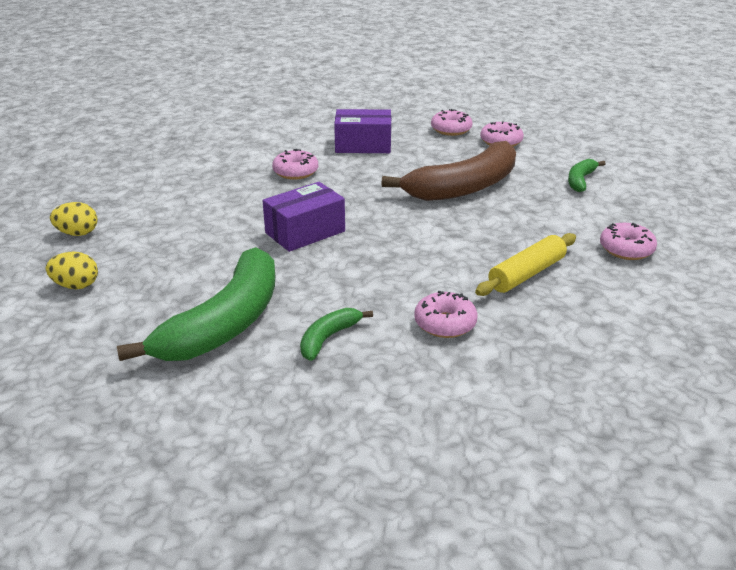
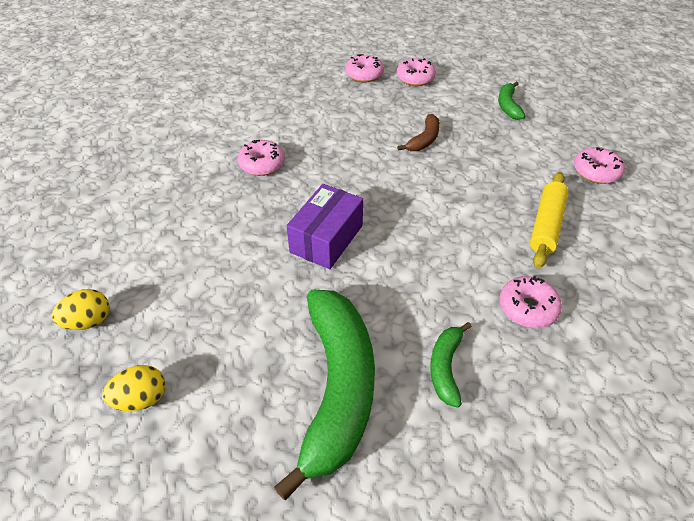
camera: 25 degrees left, 15 degrees up
purple box [334,109,391,153] -> none
brown banana [381,141,516,201] -> brown banana [397,114,440,151], size x0.46

